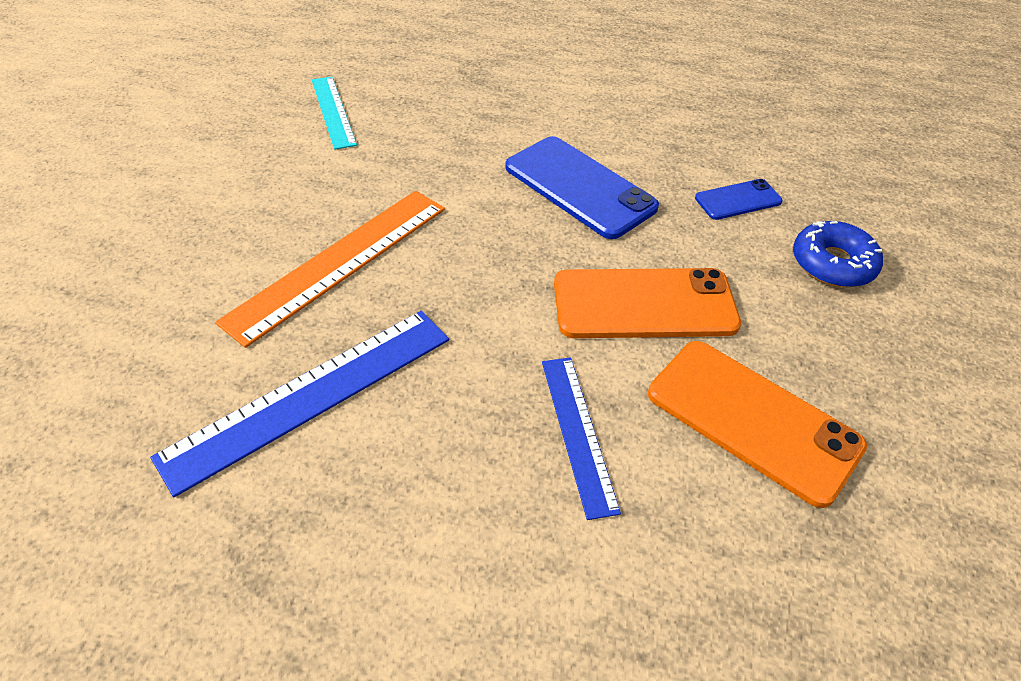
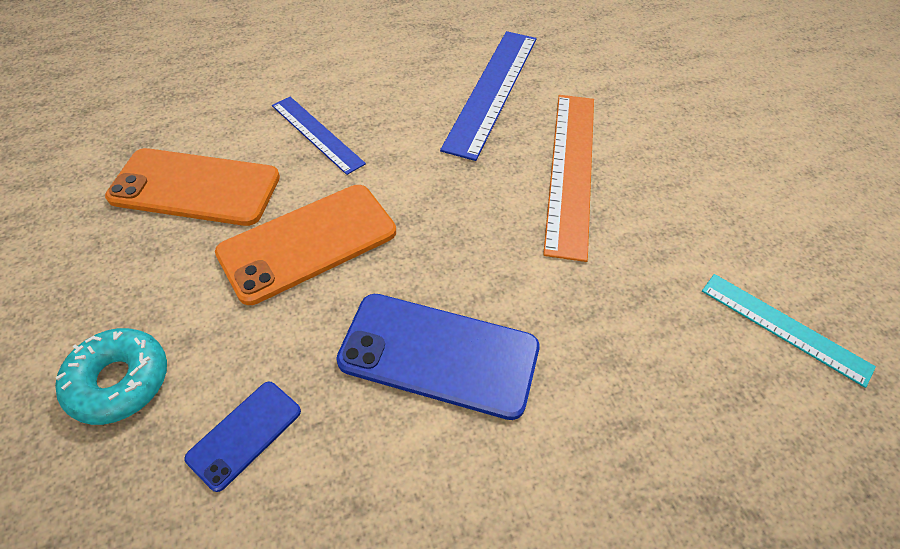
camera: 150 degrees right, 5 degrees up
blue donut [793,221,883,287] -> turquoise donut [55,328,167,425]

